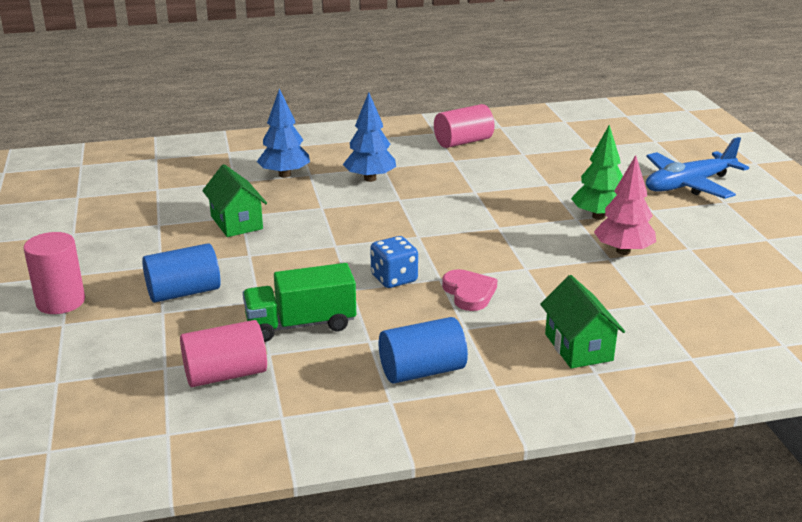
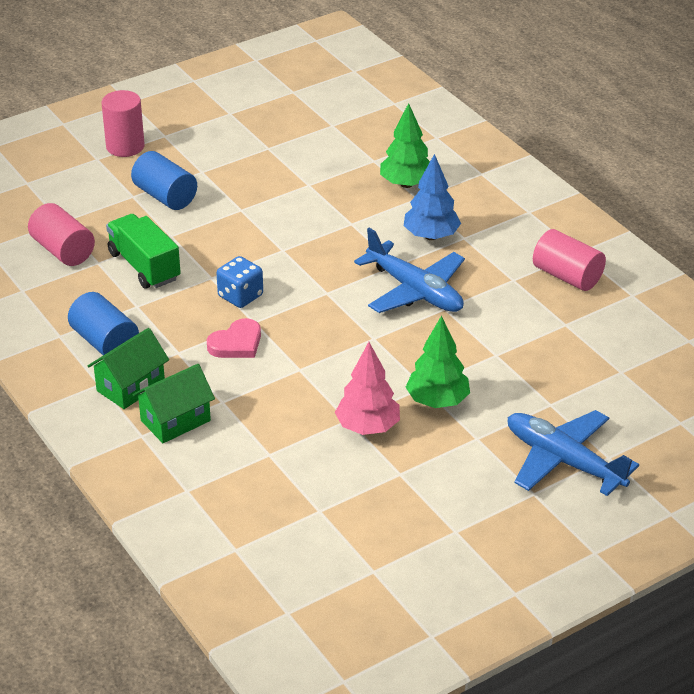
camera: 70 degrees right, 10 degrees up
green house [202,164,267,237] -> green house moved to [88,328,169,409]
blue tree [257,89,310,178] -> green tree [380,103,430,188]
none -> blue plane [354,228,465,313]

